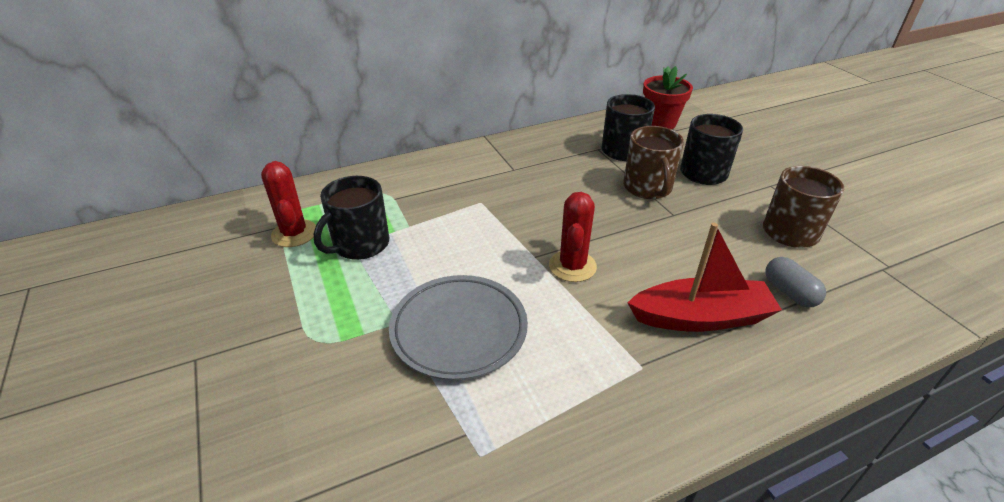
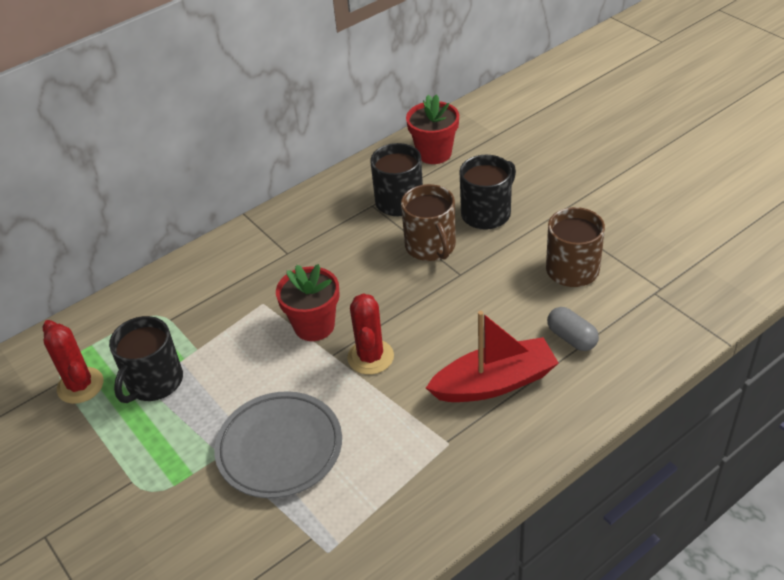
camera: 10 degrees left, 5 degrees up
none -> red flower pot [276,264,340,341]

